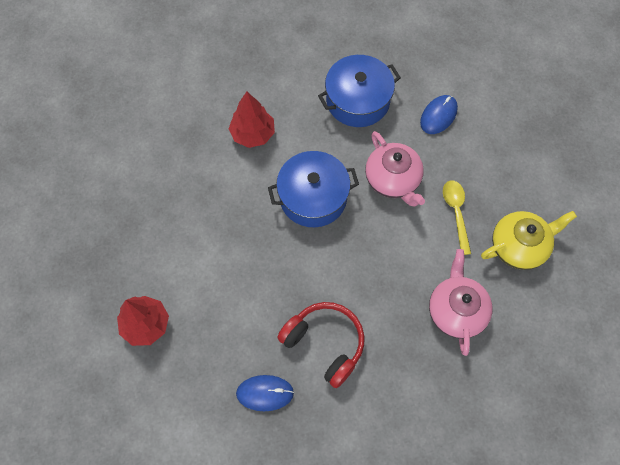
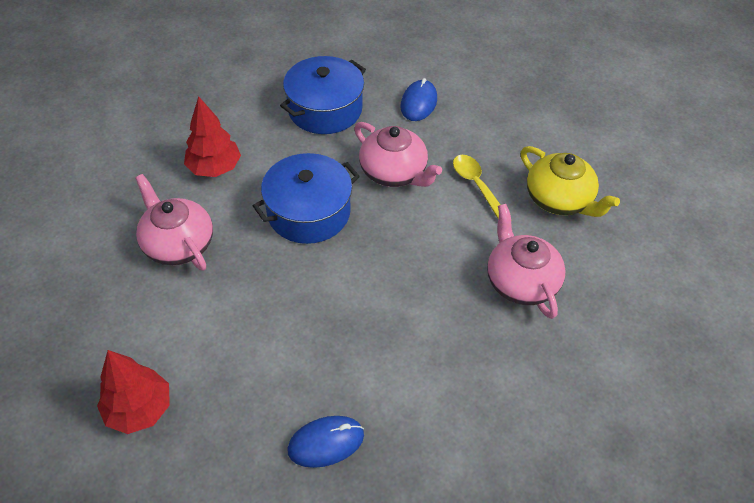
camera: 20 degrees left, 15 degrees down
red headphones [277,302,365,388] -> none
yellow teapot [481,211,577,270] -> yellow teapot turned 90 degrees clockwise [521,146,620,217]
none -> pink teapot [135,174,213,271]

